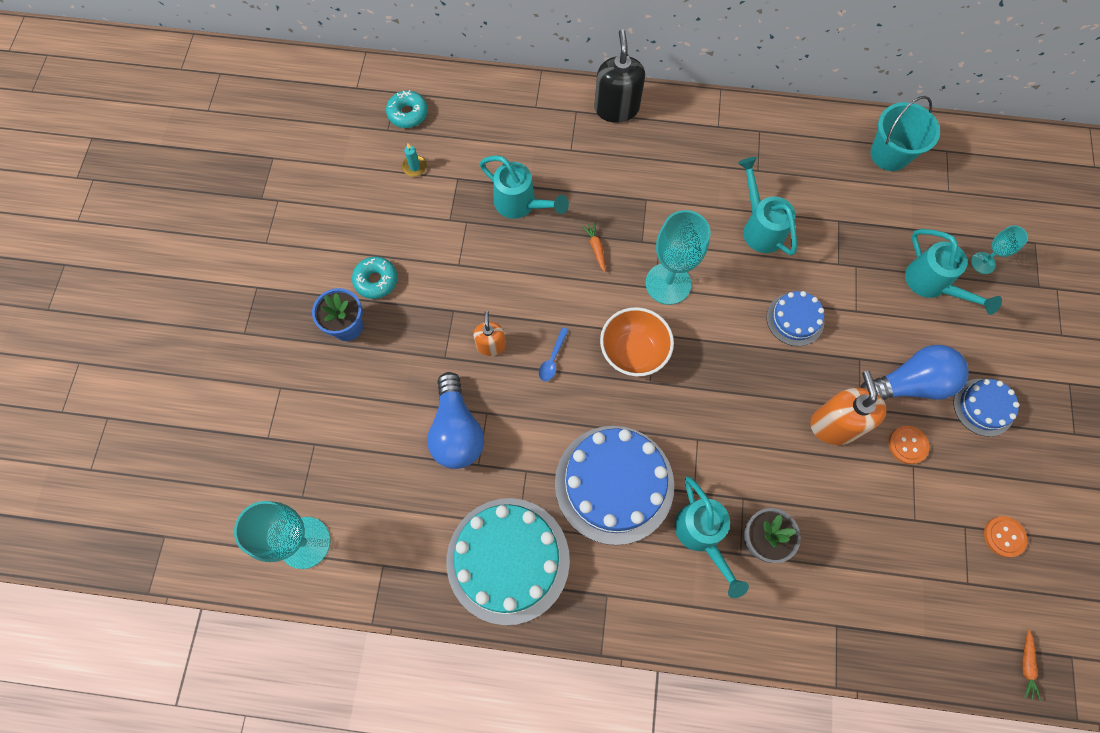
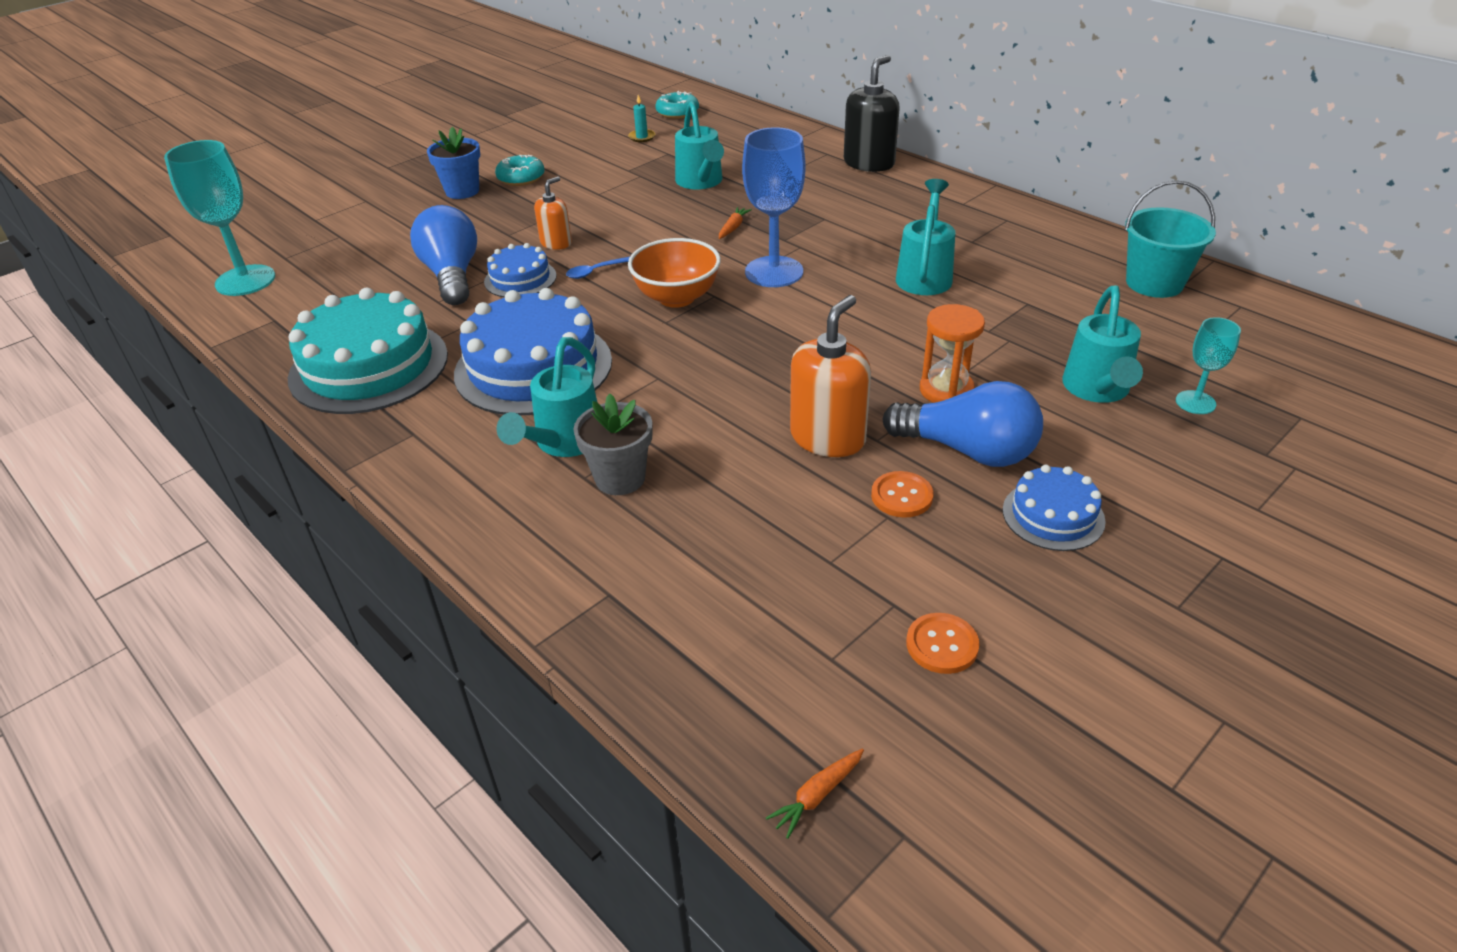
camera: 40 degrees right, 30 degrees down
blue light bulb [427,372,484,469] -> blue light bulb turned 135 degrees clockwise [410,205,477,305]
turquoise goblet [646,210,710,305] -> blue goblet [742,127,805,287]
blue cake [766,291,824,346] -> blue cake moved to [484,243,557,297]
none -> orange hourglass [920,304,985,403]

